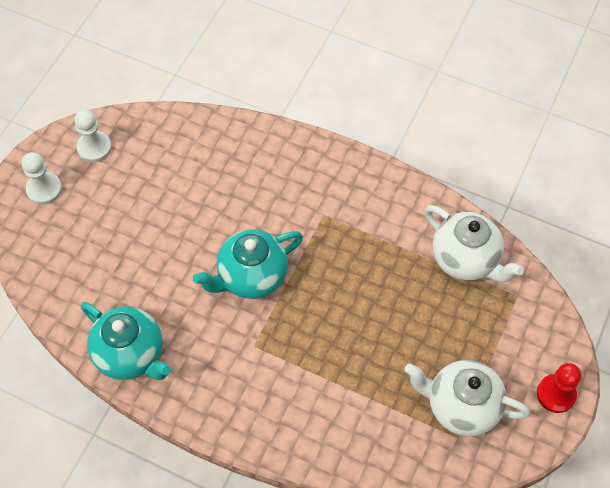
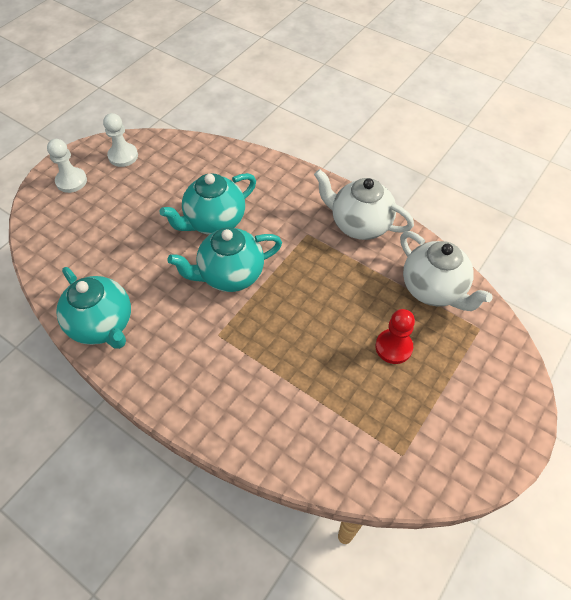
camera: 10 degrees right, 5 degrees down
white teapot [405,360,531,436] -> white teapot moved to [314,169,414,240]
red pawn [537,363,581,413] -> red pawn moved to [375,309,415,364]
none -> turquoise teapot [159,173,256,235]

